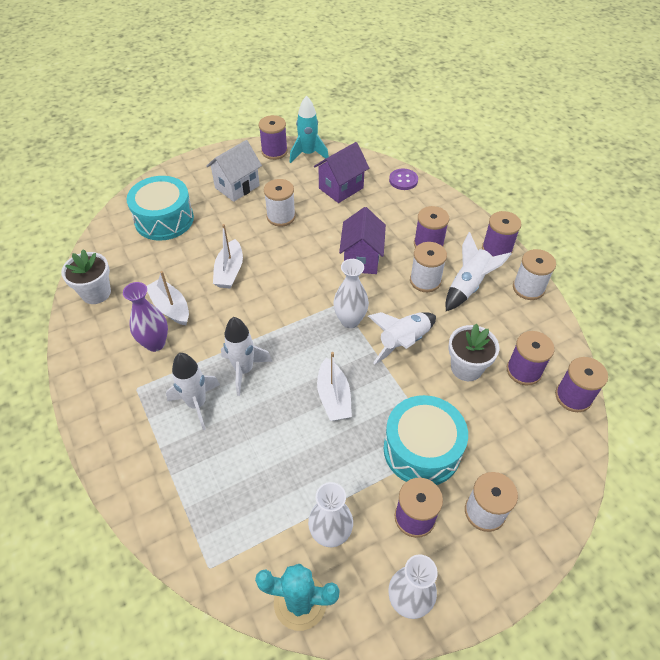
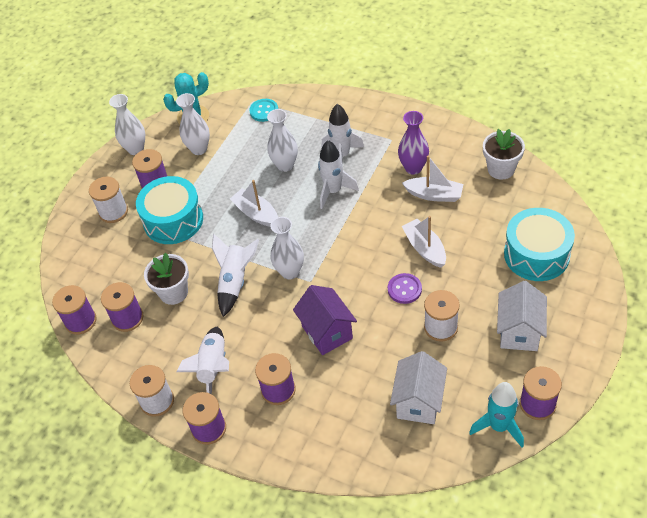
camera: 150 degrees right, 0 degrees up
purple house [314,142,369,203] -> white house [390,351,447,424]
purple button [389,169,418,190] -> purple button moved to [388,273,422,304]
white spool [410,242,447,292] -> none
none -> turquoise button [249,99,278,122]
none -> white vase [267,109,298,172]

